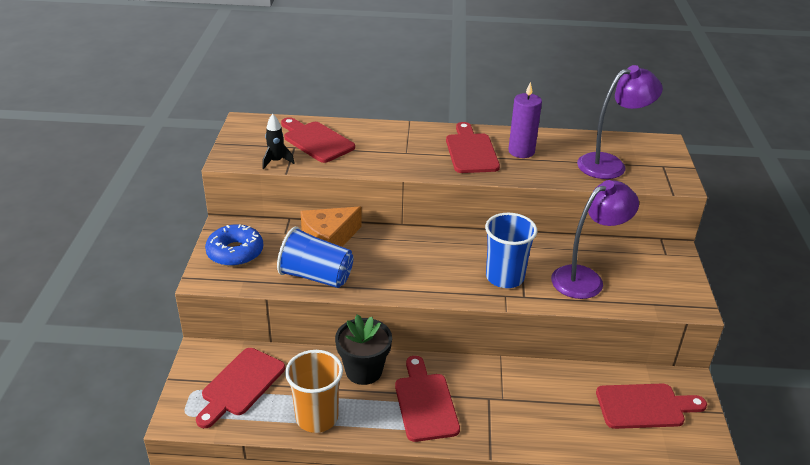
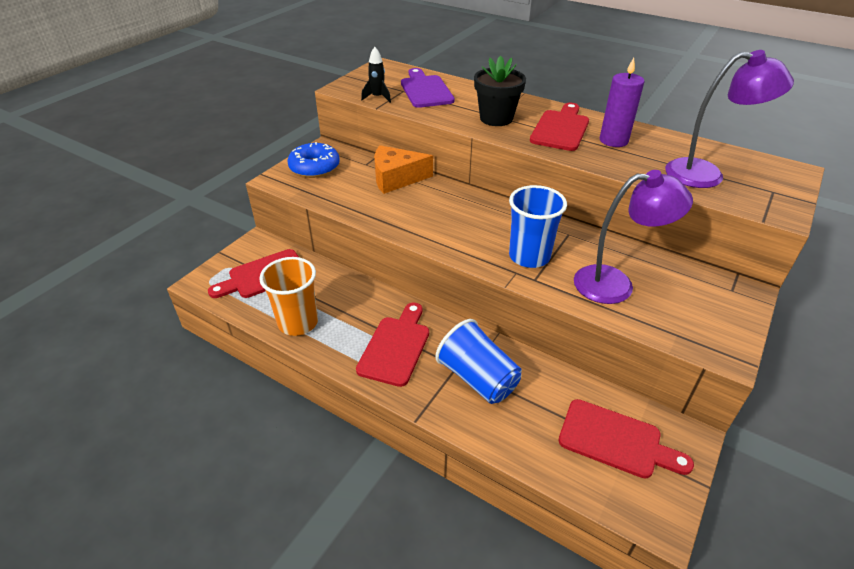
camera: 30 degrees right, 5 degrees up
blue cup [277,227,353,288] -> blue cup moved to [435,319,522,404]
red cutting board [281,117,355,163] -> purple cutting board [401,68,455,108]
black flower pot [335,315,392,385] -> black flower pot moved to [474,56,526,126]

